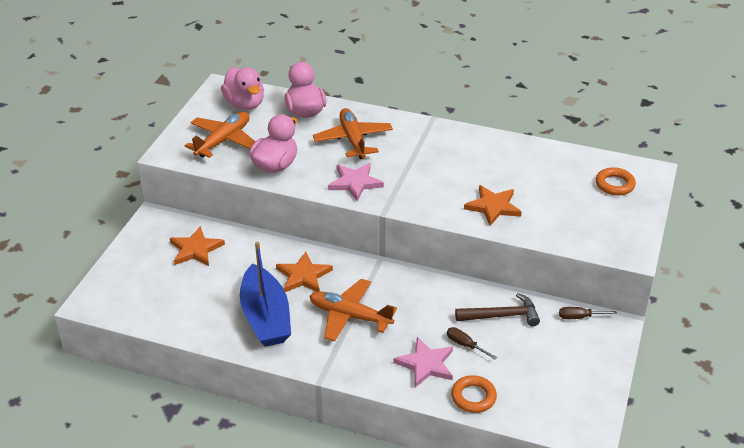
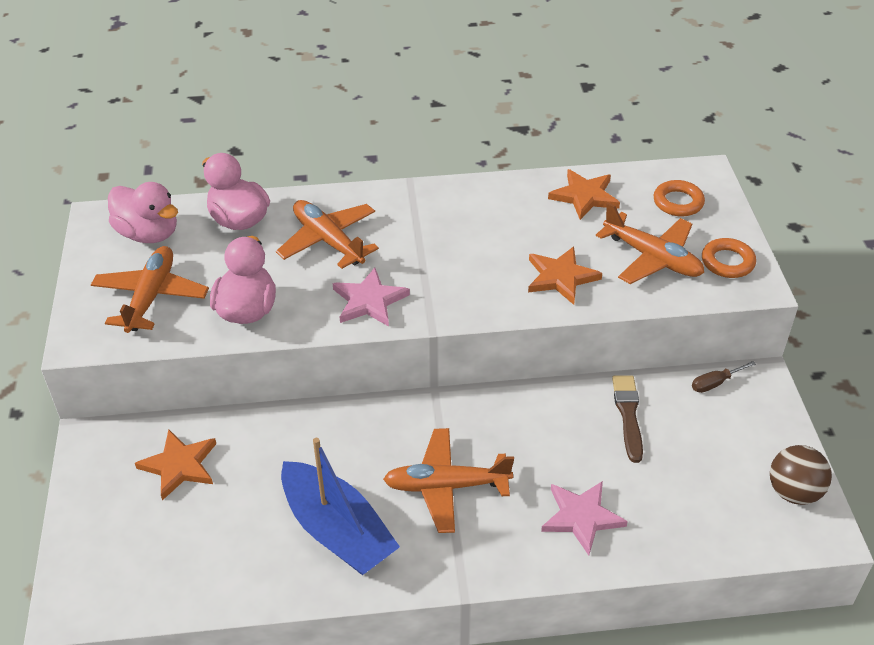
camera: 25 degrees left, 5 degrees up
orange star [276,252,333,292] -> orange star moved to [548,169,620,220]
brown screwdriver [447,327,497,360] -> none
orange ring [451,375,497,413] -> orange ring moved to [702,238,756,278]
brown hammer [455,293,540,326] -> brown brush [612,375,643,463]
none -> orange plane [596,203,704,284]
none -> brown ball [770,445,832,505]

